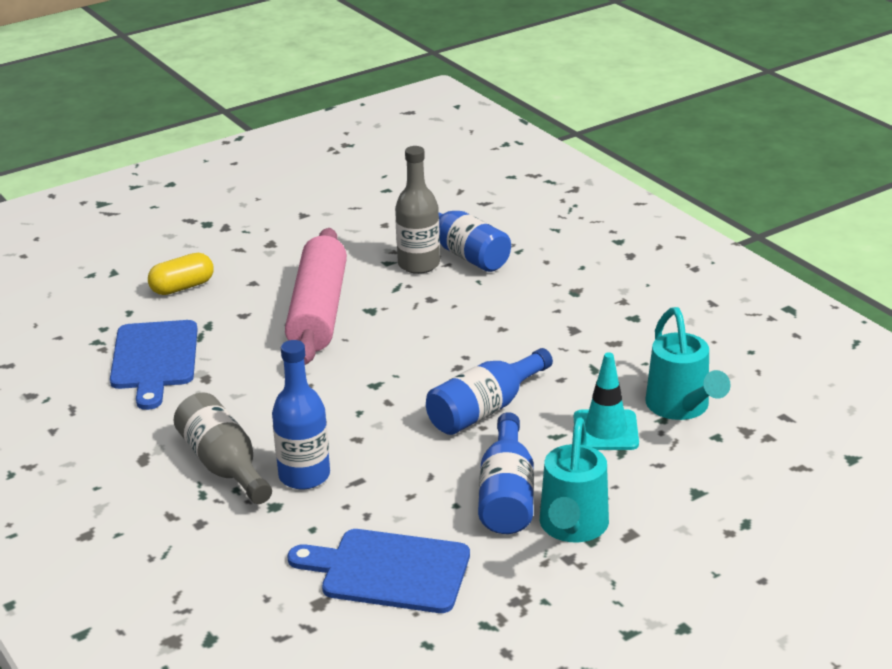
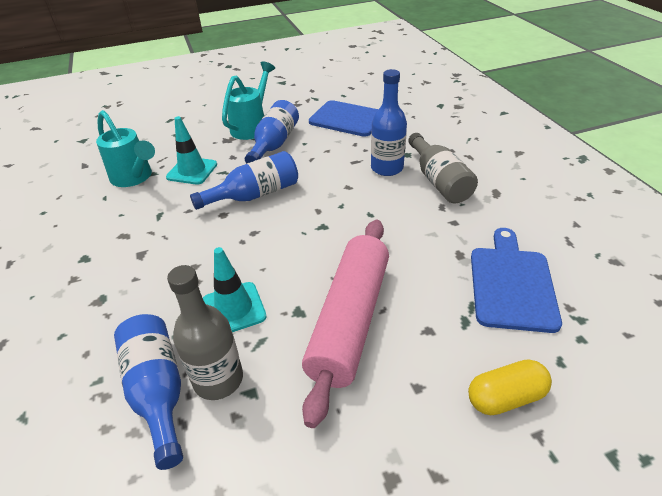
camera: 165 degrees left, 10 degrees up
turquoise watering can [646,307,731,420] -> turquoise watering can turned 135 degrees clockwise [96,110,155,187]
none -> turquoise traffic cone [203,247,267,332]

